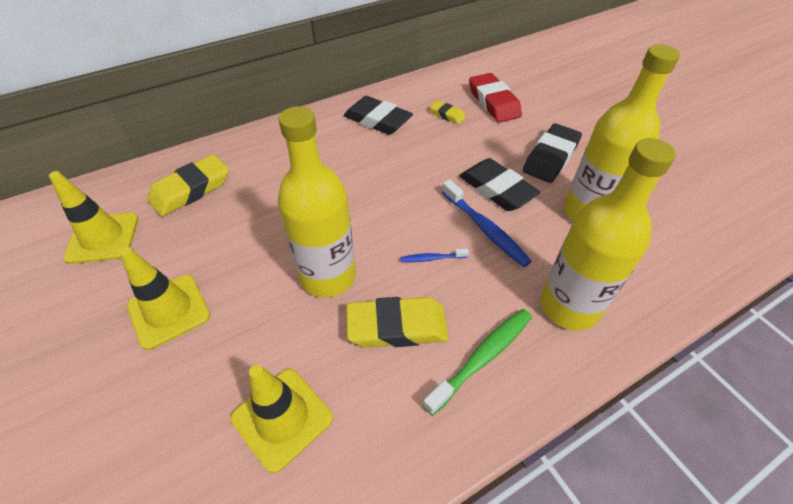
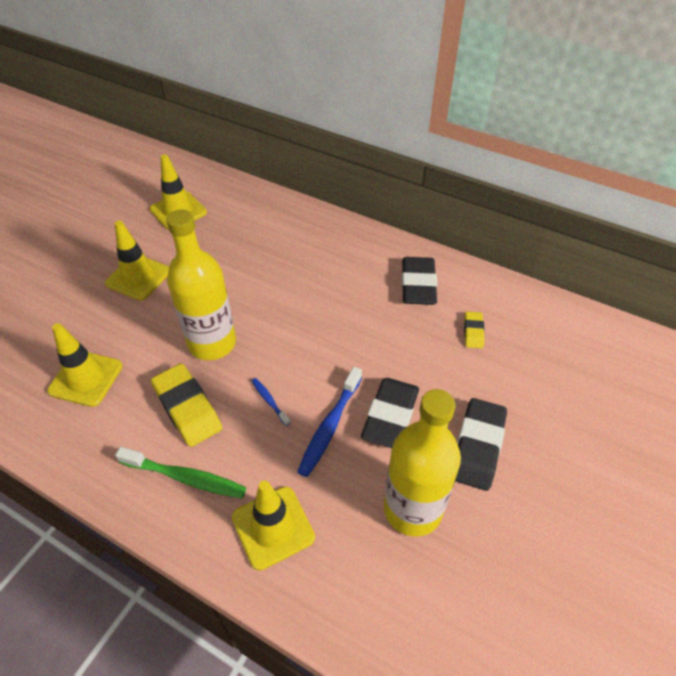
camera: 60 degrees right, 0 degrees up
yellow eraser [147,154,229,217] -> none
red eraser [469,73,522,123] -> none
black eraser [523,123,582,183] -> black eraser turned 75 degrees counterclockwise [455,398,507,491]
yellow bottle [540,138,676,331] -> yellow traffic cone [232,480,315,571]

